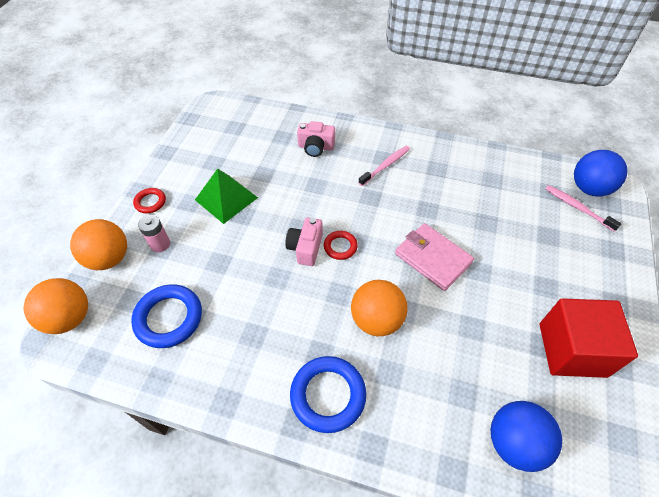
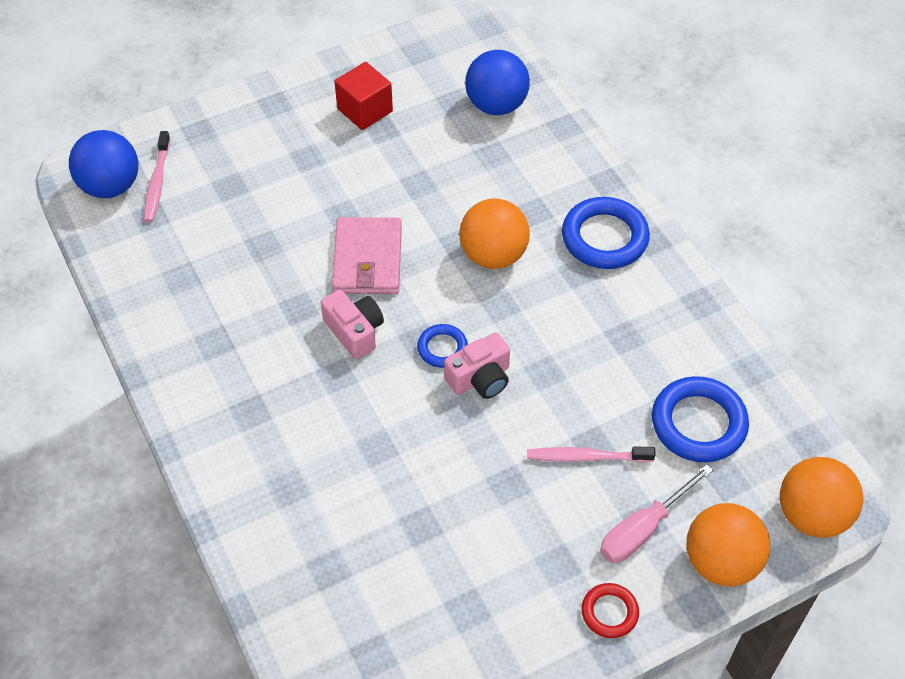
camera: 135 degrees left, 0 degrees up
pink battery [138,215,170,252] -> pink screwdriver [600,464,713,563]
green pyramid [195,169,258,224] -> none
pink camera [297,121,335,157] -> pink camera moved to [321,290,384,359]
red ring [324,231,358,260] -> blue ring [417,324,468,368]
pink toothbrush [358,146,410,186] -> pink toothbrush moved to [527,447,656,462]
red cube [540,298,638,378] -> red cube [334,62,393,130], size x0.64

